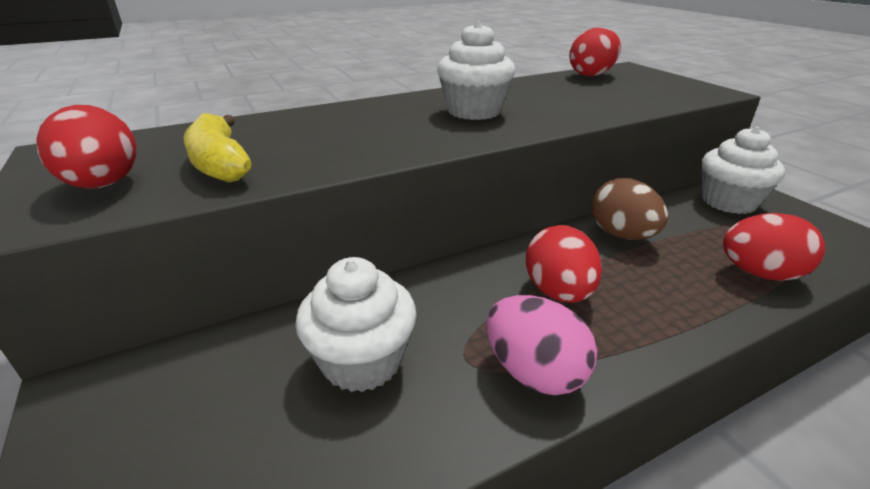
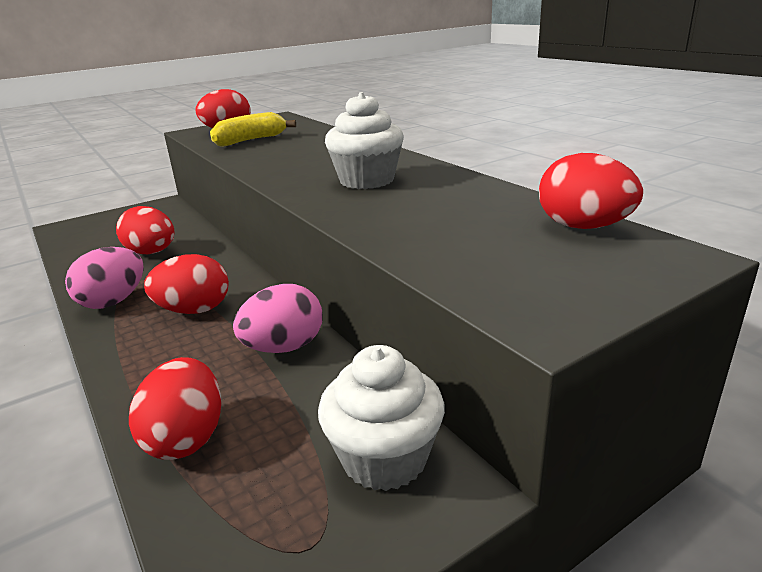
camera: 85 degrees right, 5 degrees down
white cupcake [295,257,417,392] -> red egg [116,206,174,254]
brown egg [591,178,668,240] -> pink egg [233,284,323,353]

